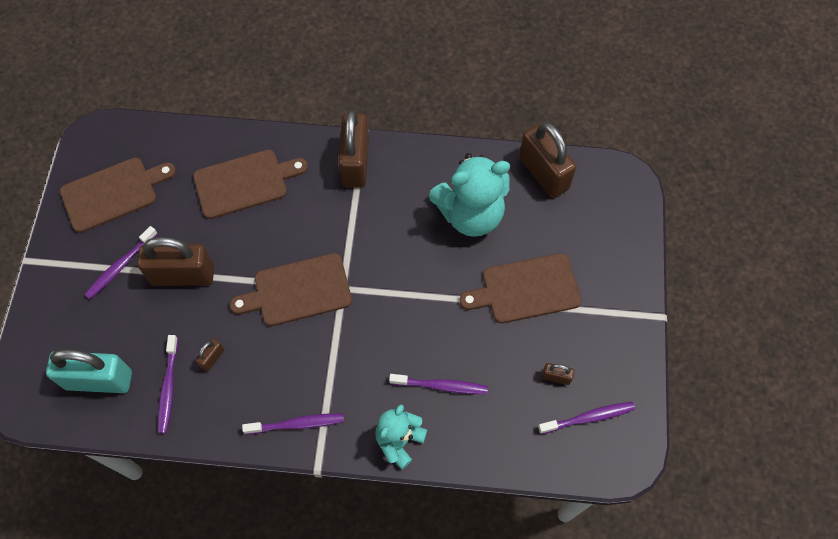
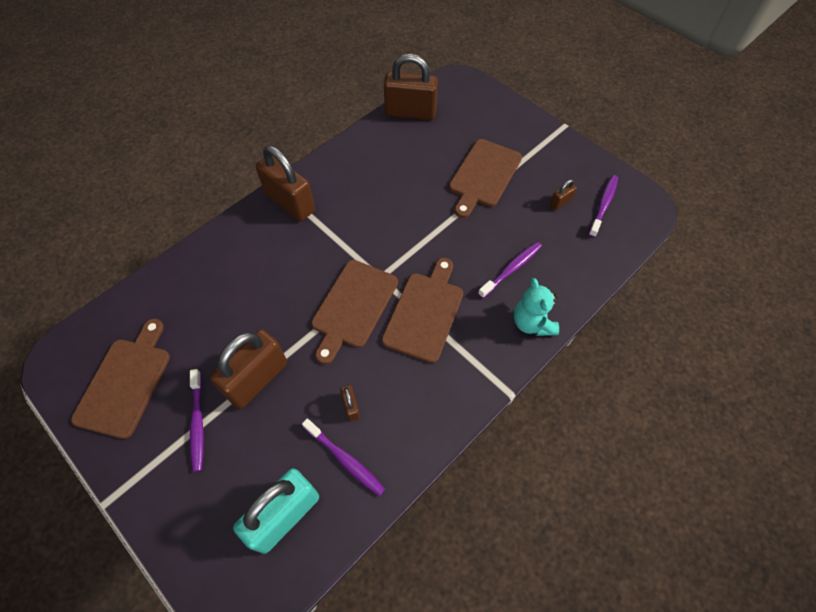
camera: 50 degrees left, 5 degrees down
brown cutting board [193,150,308,219] -> brown cutting board moved to [382,258,463,363]
purple toothbrush [242,413,344,435] -> none
turquoise teddy bear [429,153,510,237] -> none

